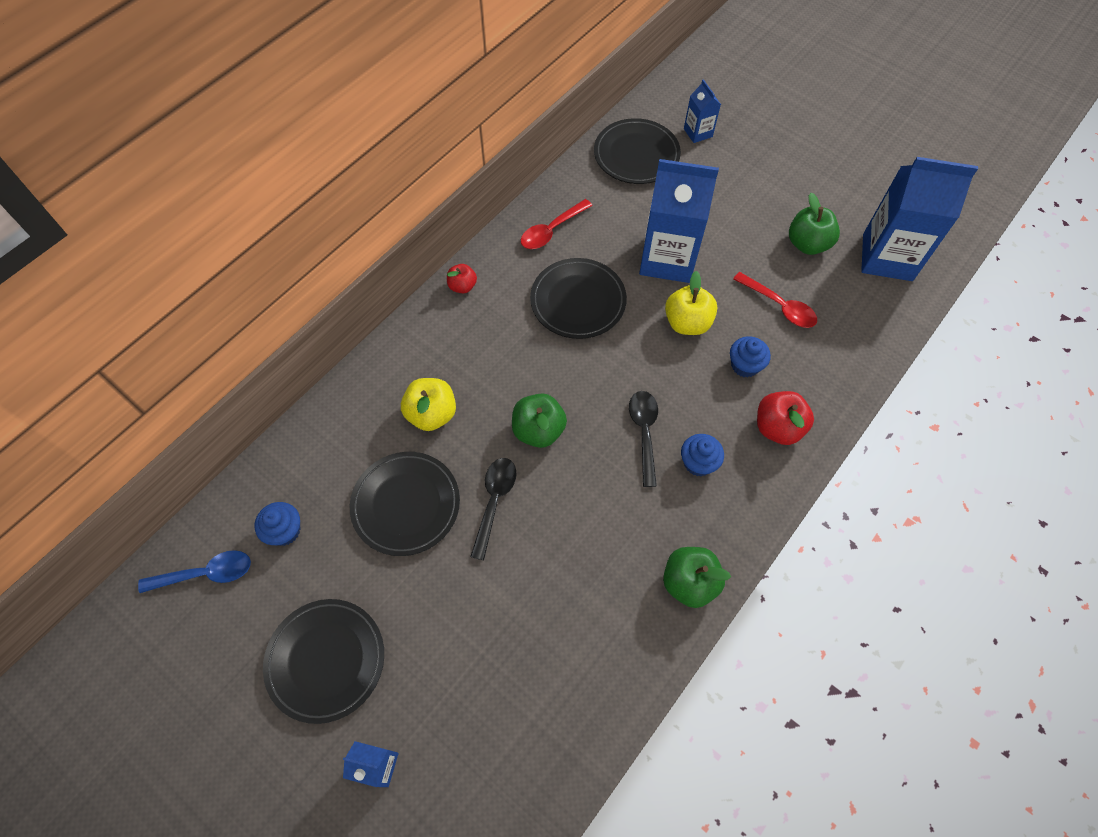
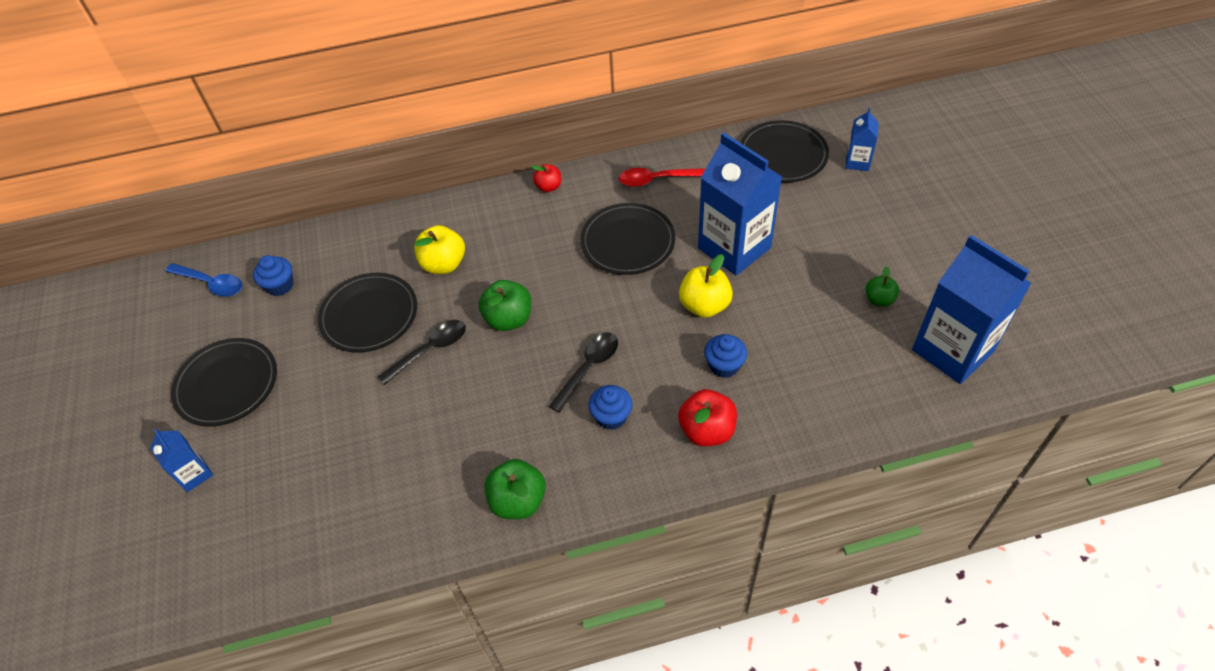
camera: 40 degrees right, 10 degrees down
red spoon [733,272,817,328] -> none
green apple [789,193,840,255] -> green apple [866,267,899,307], size x0.61

